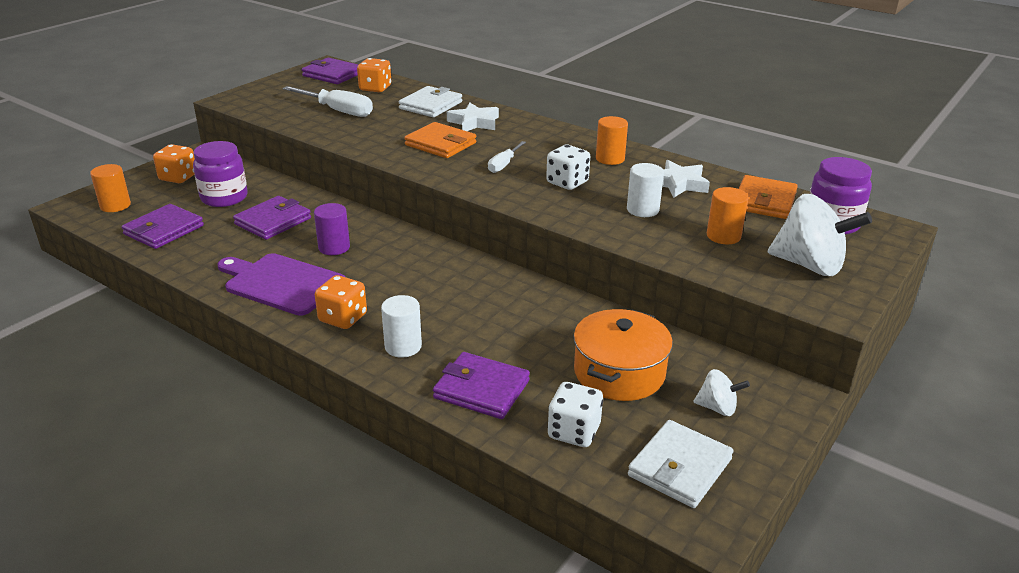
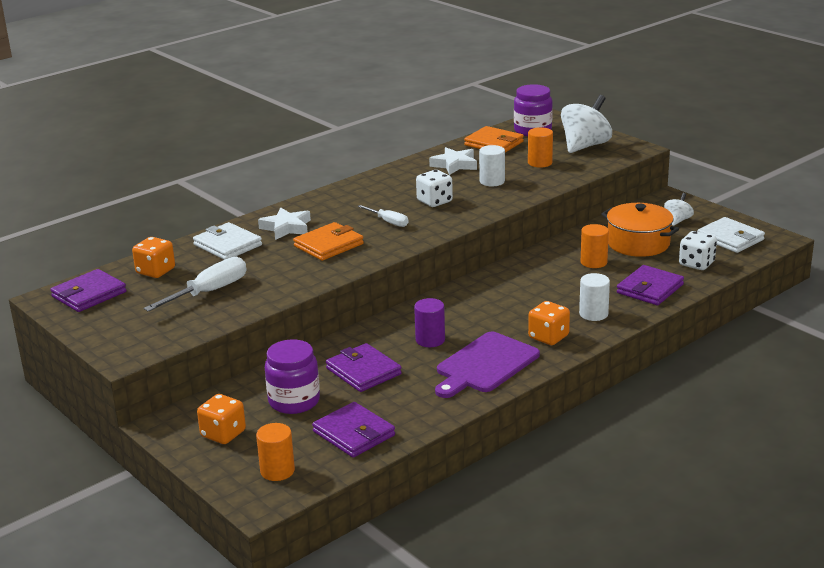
camera: 75 degrees left, 5 degrees down
orange cylinder [596,116,628,165] -> orange cylinder moved to [581,224,609,268]

